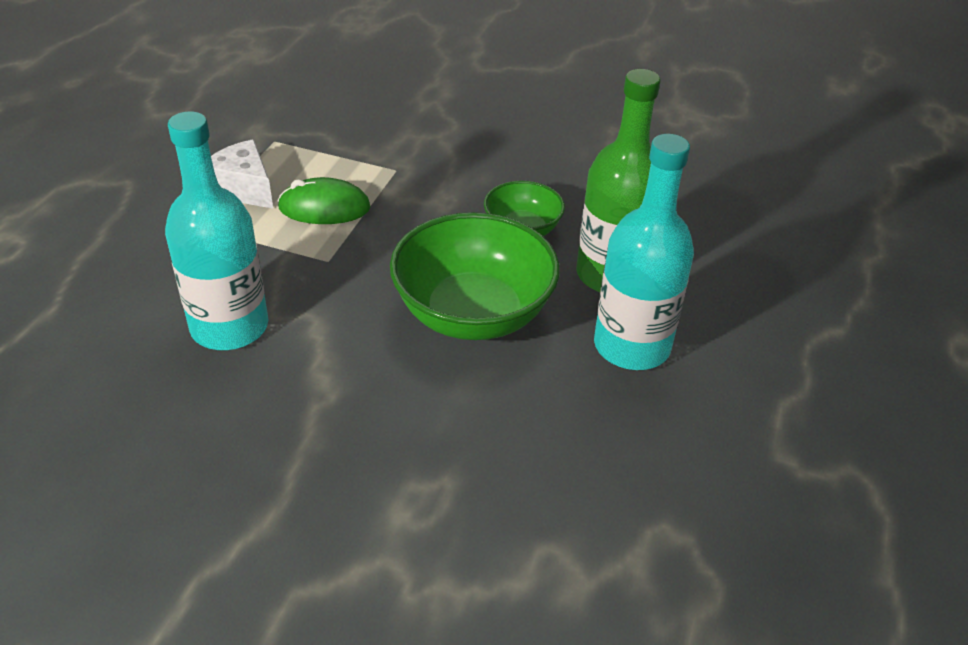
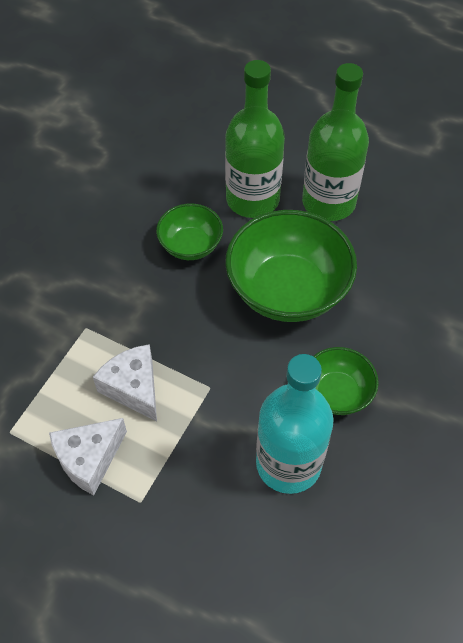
camera: 80 degrees left, 15 degrees up
green mouse [277,177,370,224] -> white cheese [93,344,157,422]
turquoise bottle [594,134,694,370] -> green bottle [302,63,369,221]
none -> green bowl [313,347,379,415]

